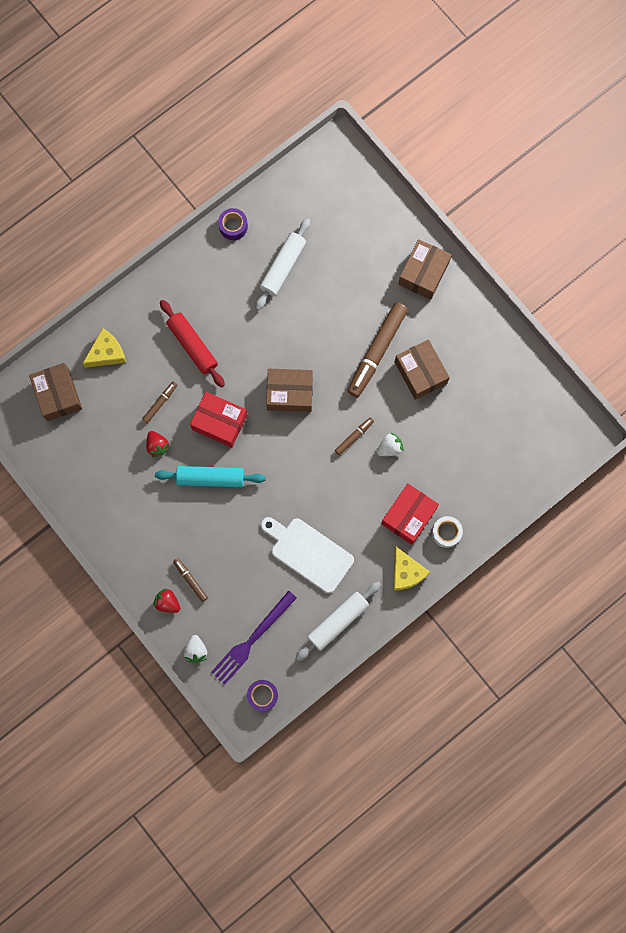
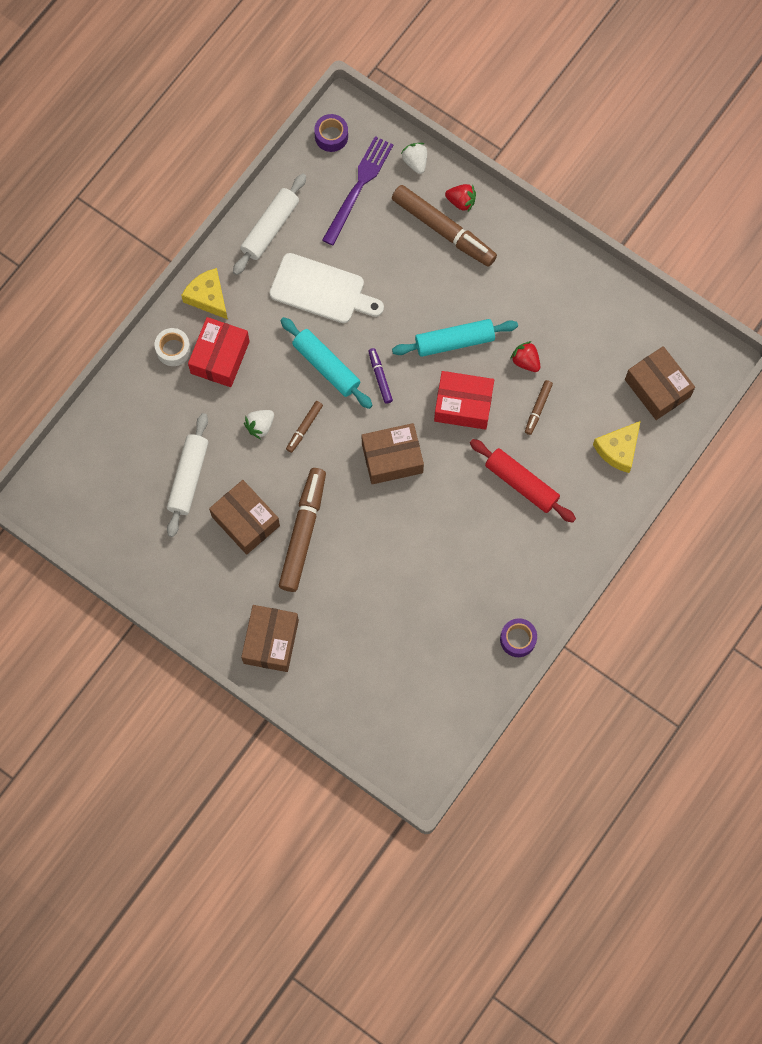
camera: 165 degrees right, 5 degrees down
brown marker [173,558,208,602] -> brown marker [392,185,497,267], size x2.13
white rolling pin [255,218,310,311] -> white rolling pin moved to [167,413,208,537]
none -> turquoise rolling pin [280,317,373,409]
none -> purple marker [368,348,393,404]

